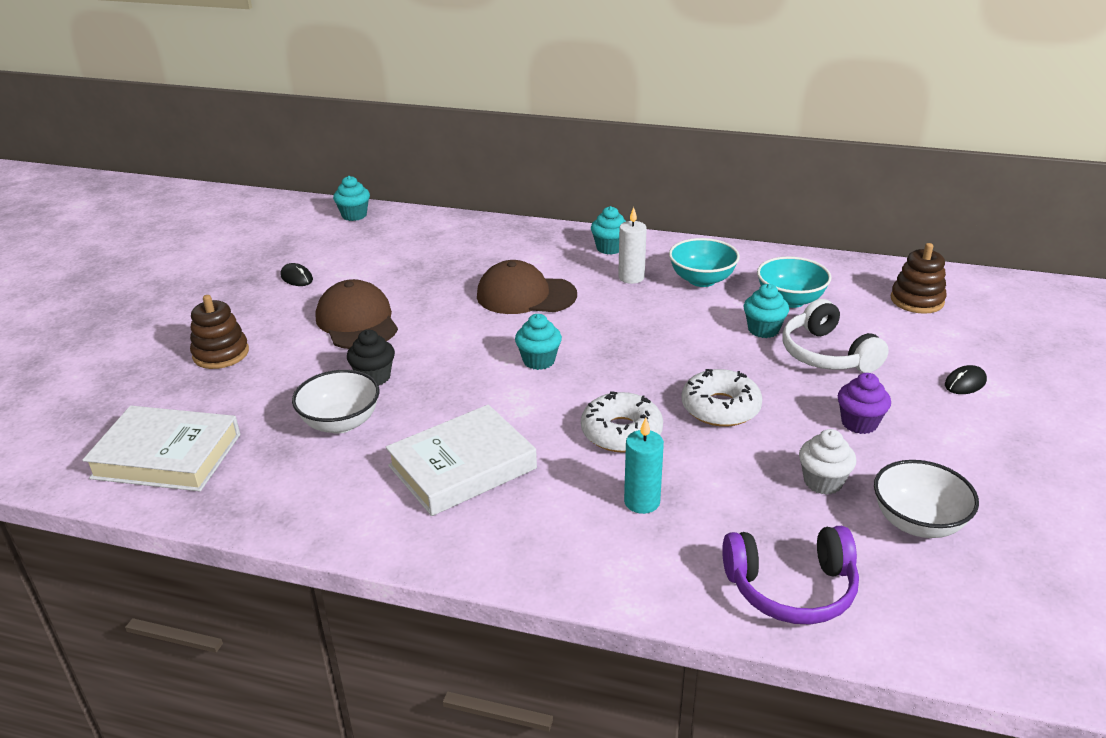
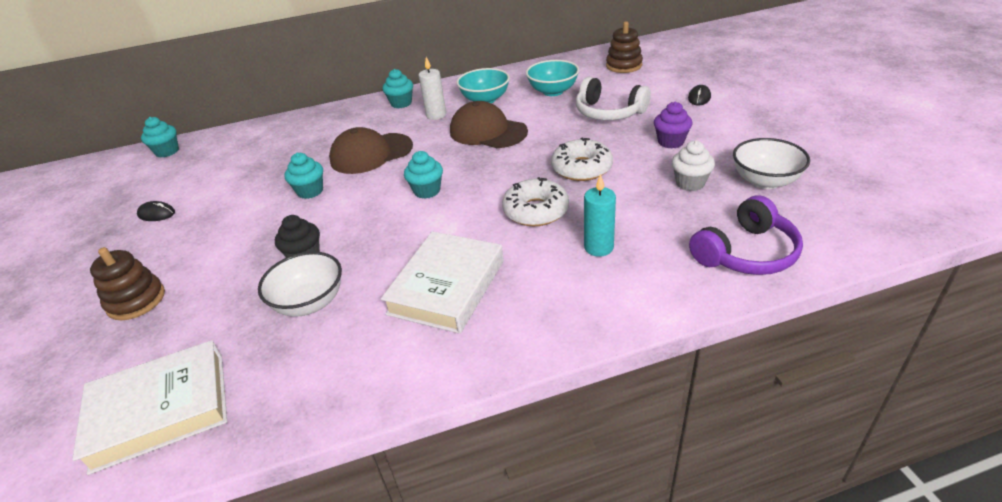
camera: 30 degrees left, 5 degrees up
brown cap [316,279,398,349] -> brown cap moved to [450,101,528,148]
turquoise cupcake [744,284,789,338] -> turquoise cupcake moved to [284,153,323,199]

